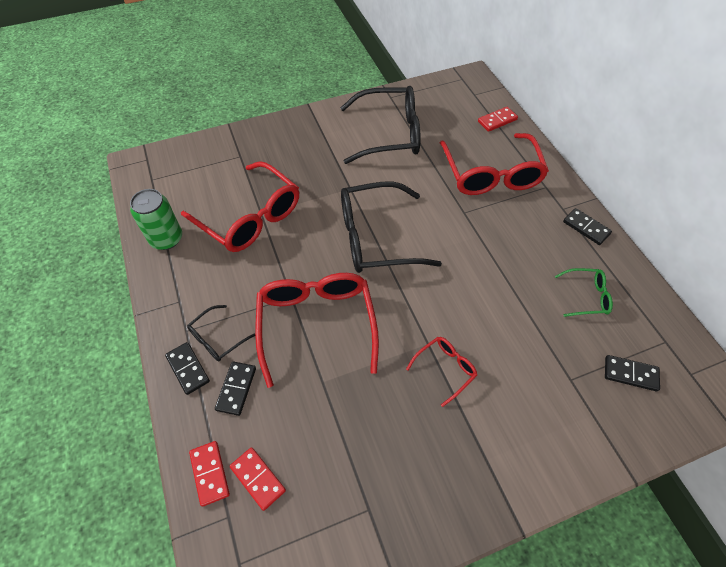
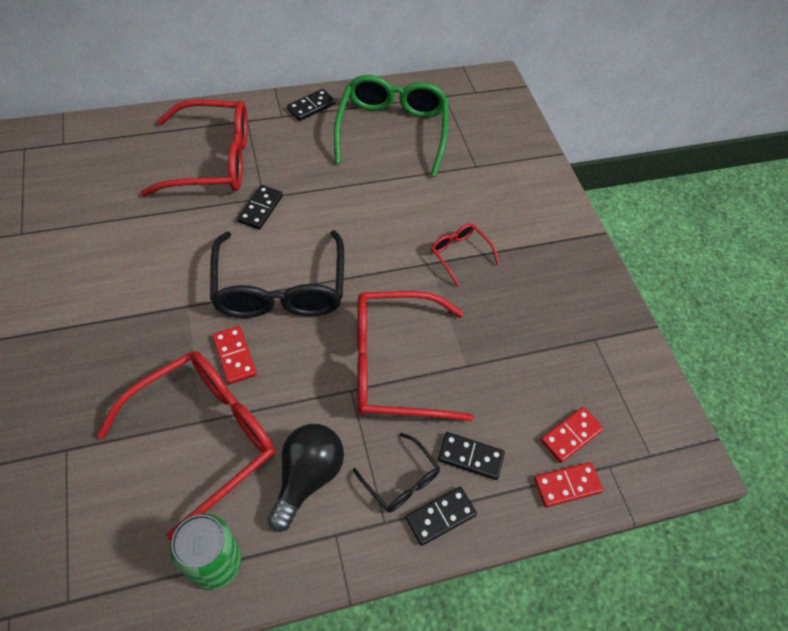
camera: 90 degrees left, 0 degrees up
black glasses [340,86,421,164] -> none
red domino [478,107,518,132] -> red domino moved to [212,326,257,384]
green glasses [555,268,613,317] -> green glasses [334,75,449,177], size x2.10
black domino [605,355,660,391] -> black domino moved to [237,185,283,230]
none -> black light bulb [267,424,344,532]

